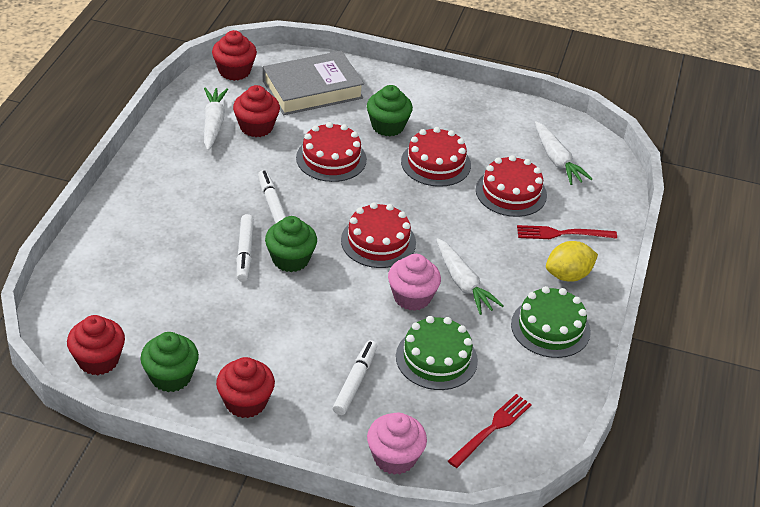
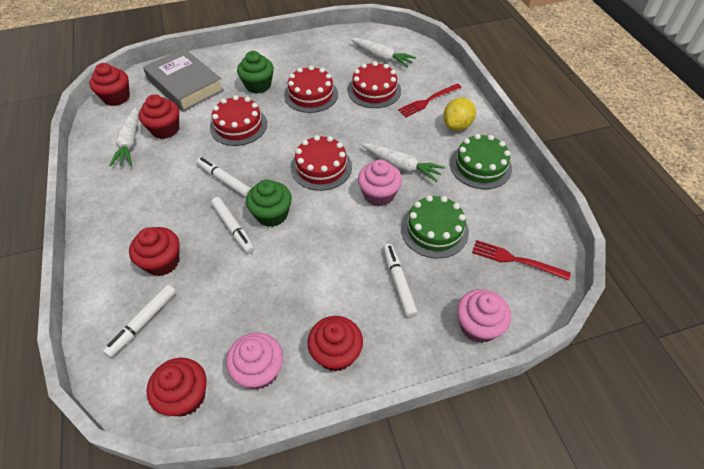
camera: 30 degrees left, 10 degrees up
green cupcake [141,332,199,392] -> pink cupcake [226,333,283,389]
white carrot [204,87,228,150] -> white carrot turned 150 degrees counterclockwise [109,107,138,167]
grey book [263,51,364,115] -> grey book turned 75 degrees counterclockwise [143,48,224,112]
red fork [448,394,532,468] -> red fork turned 75 degrees counterclockwise [472,240,571,280]
none -> white marker [103,284,176,358]
none -> red cupcake [129,227,180,276]

